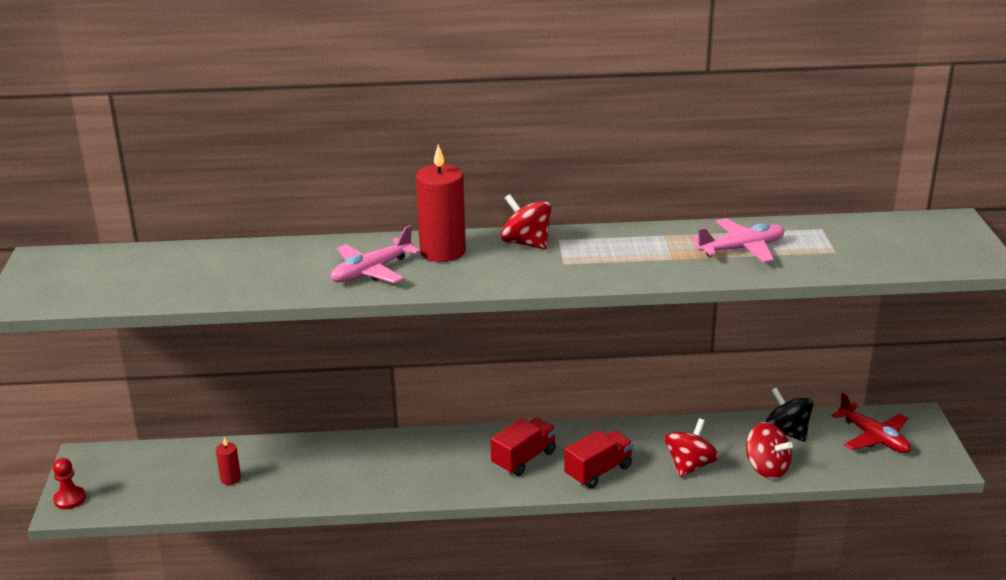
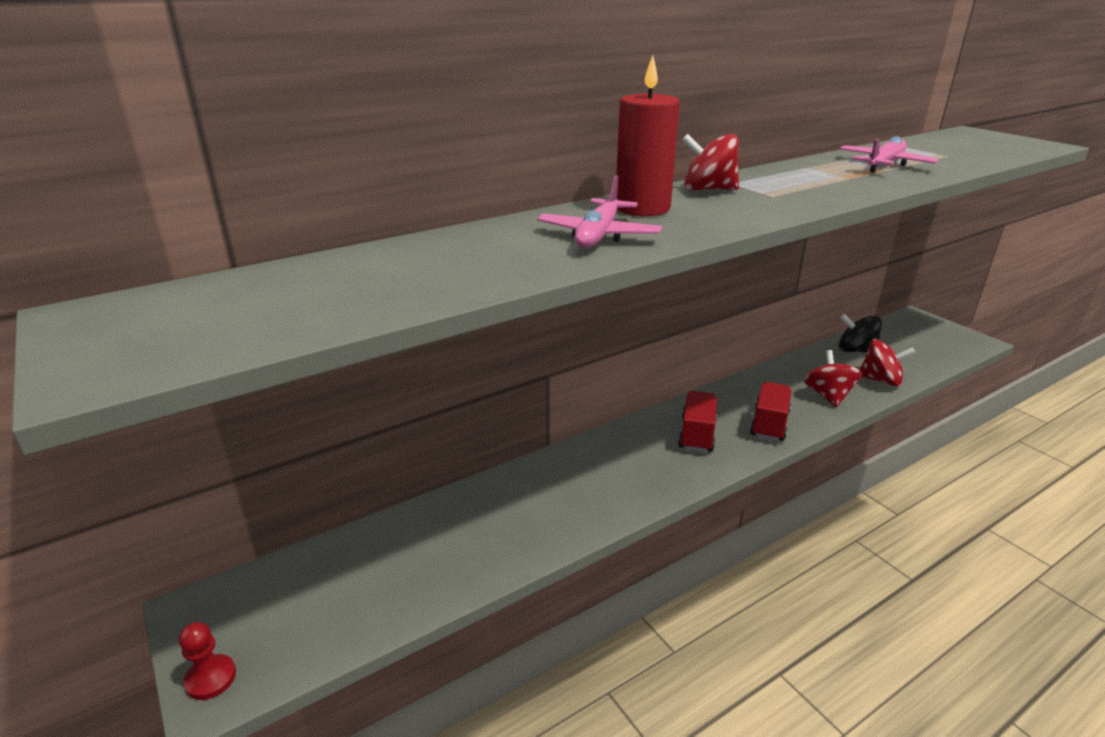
camera: 30 degrees left, 0 degrees up
red candle [216,437,241,485] -> none
red plane [831,393,911,453] -> none

